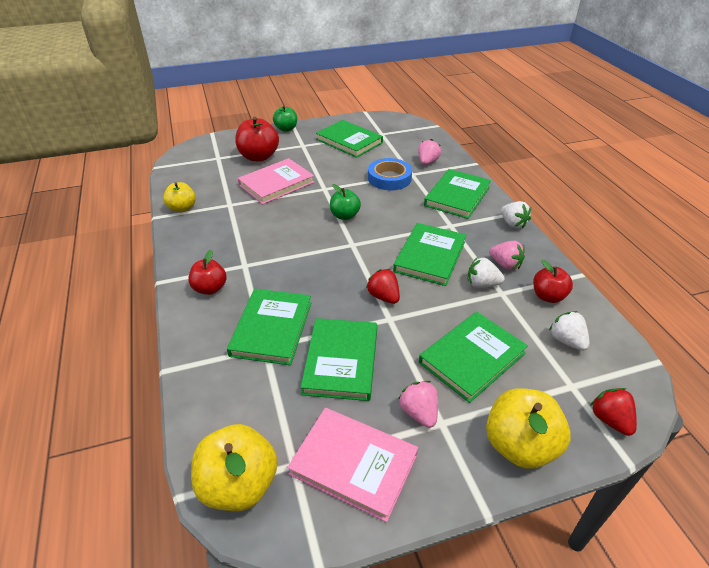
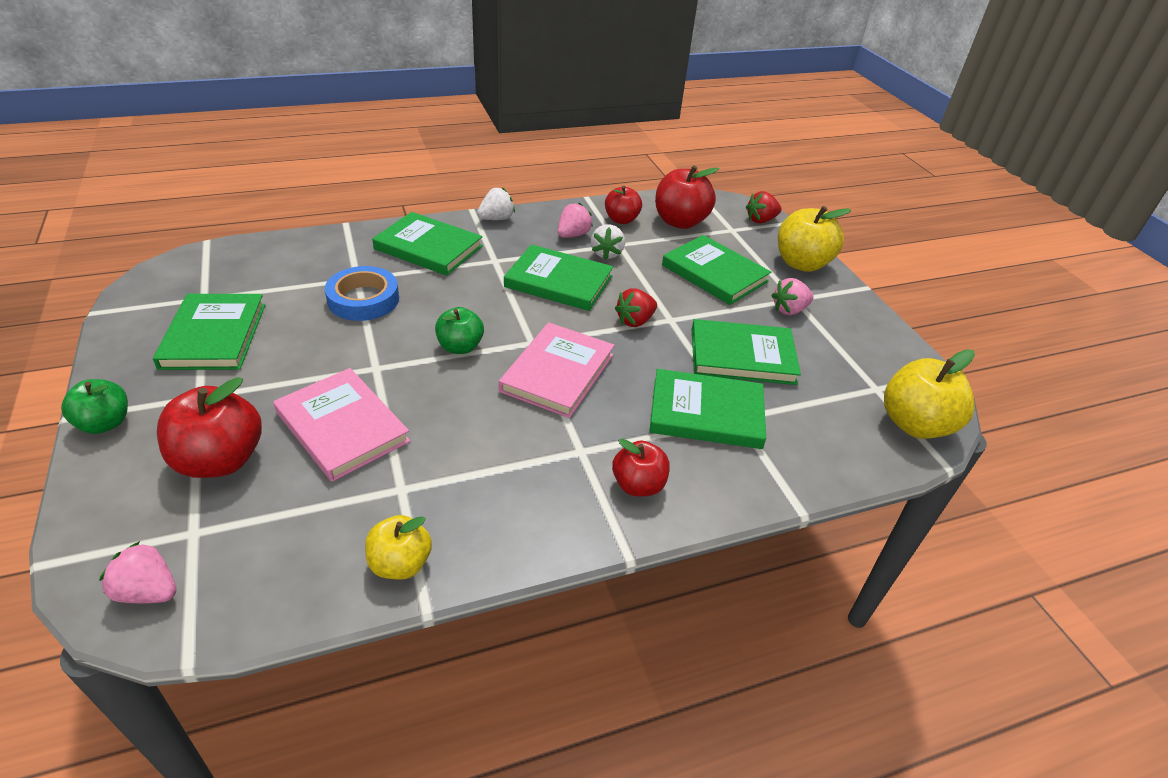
camera: 95 degrees left, 0 degrees up
pink book [287,408,418,522] -> pink book moved to [499,322,614,418]
green book [316,120,383,158] -> green book turned 45 degrees counterclockwise [153,294,265,370]
pink strawberry [418,139,441,165] -> pink strawberry moved to [99,541,176,603]
white strawberry [549,311,590,351] -> red apple [655,165,719,229]

